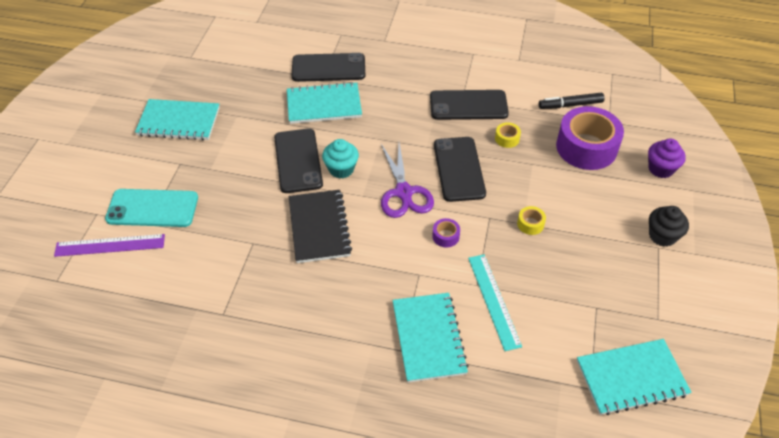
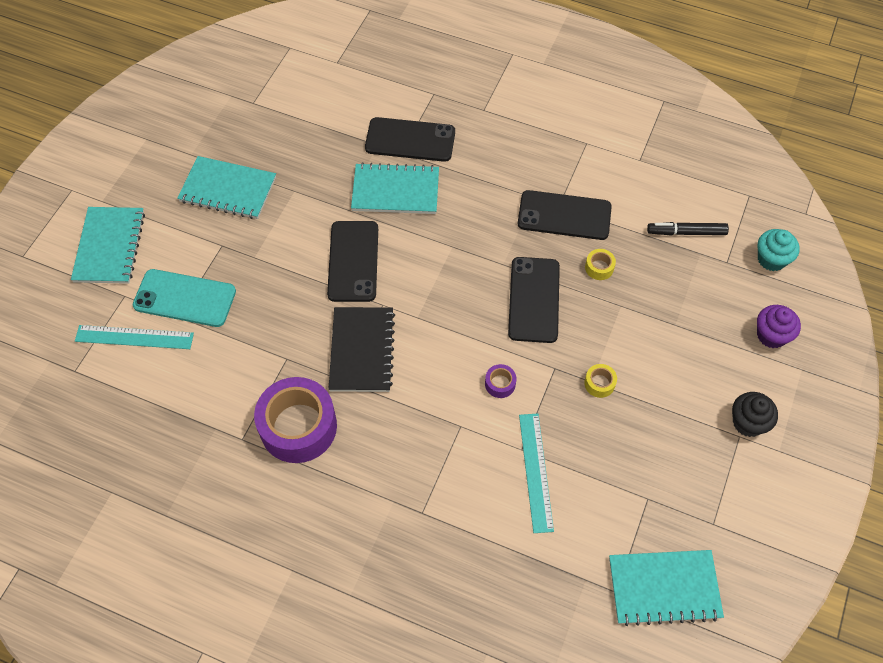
camera: 10 degrees right, 10 degrees up
purple ruler [54,234,165,257] -> turquoise ruler [75,325,194,349]
turquoise cupcake [322,139,359,179] -> turquoise cupcake moved to [758,229,800,271]
purple scissors [381,143,434,218] -> none
turquoise notebook [392,293,469,382] -> turquoise notebook moved to [71,207,145,284]
purple tape [556,106,624,170] -> purple tape moved to [254,377,337,463]

